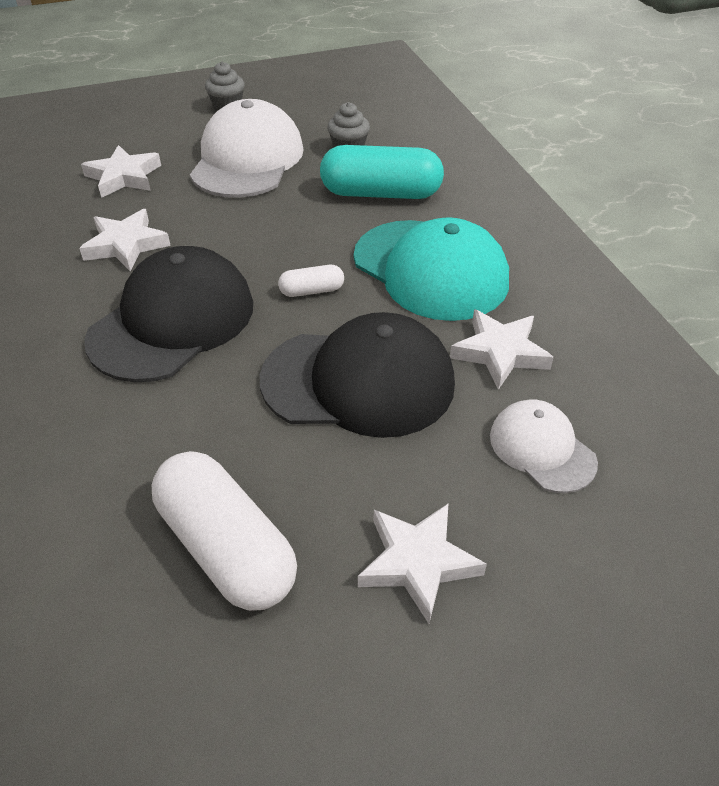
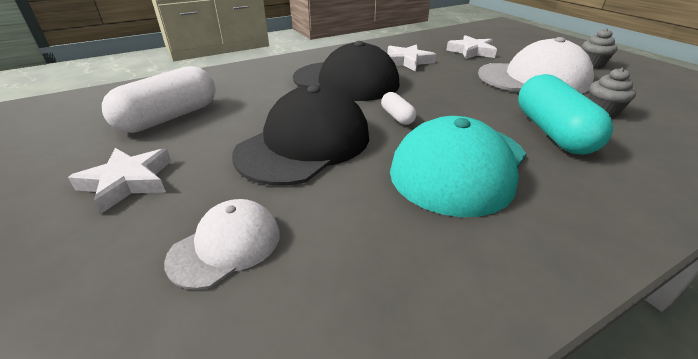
camera: 80 degrees right, 10 degrees down
black cap [260,312,455,438] -> black cap turned 135 degrees counterclockwise [232,85,369,186]
white star [450,309,554,390] -> none

